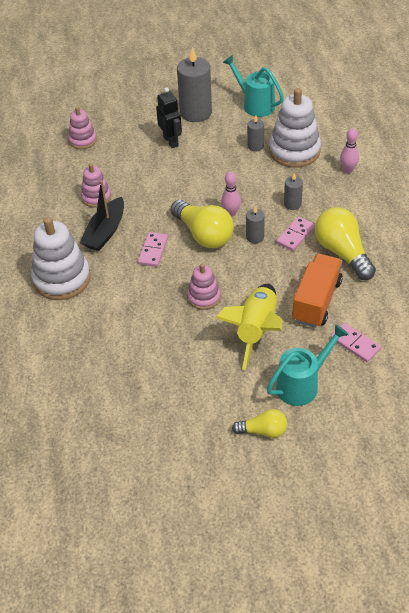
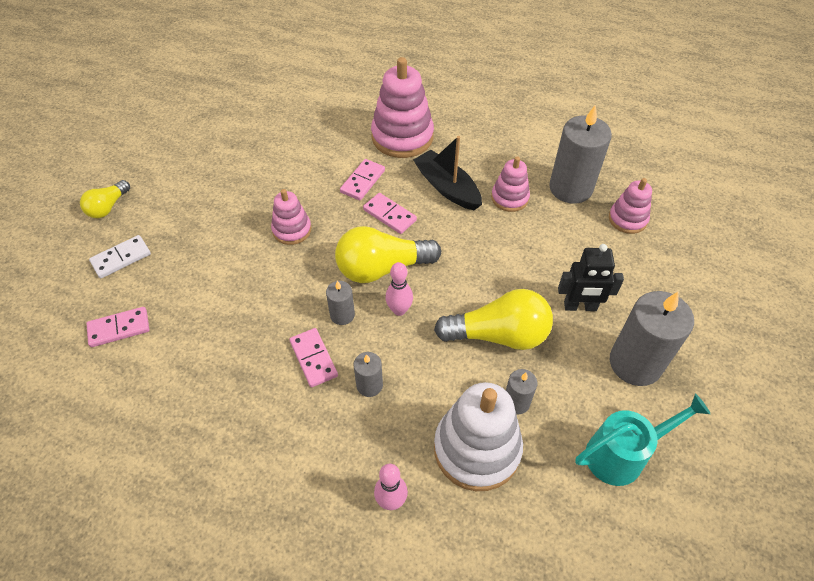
camera: 115 degrees right, 5 degrees up
white stacking toy [31,217,91,300] -> pink stacking toy [371,57,434,158]
yellow rocket [216,284,283,370] -> none
turquoise watering can [266,324,349,406] -> white domino [89,235,151,278]
orange truck [292,254,343,328] -> none
yellow light bulb [315,208,376,280] -> yellow light bulb moved to [434,289,553,350]
none -> pink domino [340,159,385,201]
none -> grey candle [549,104,612,204]

